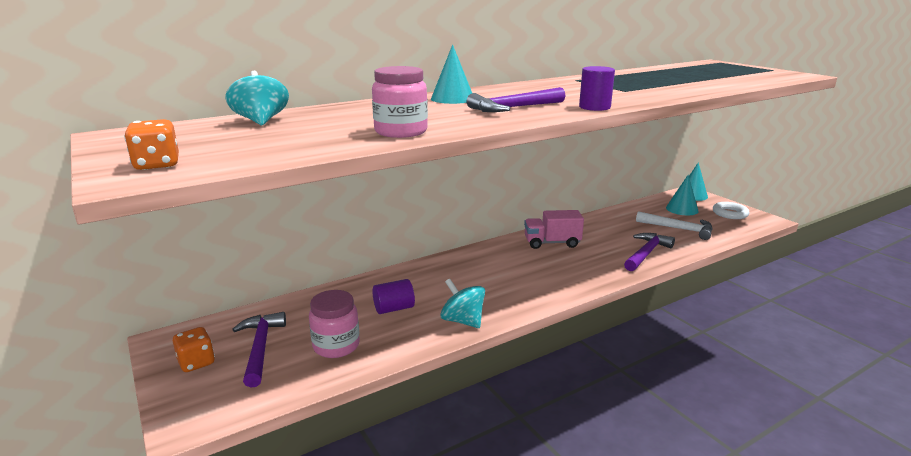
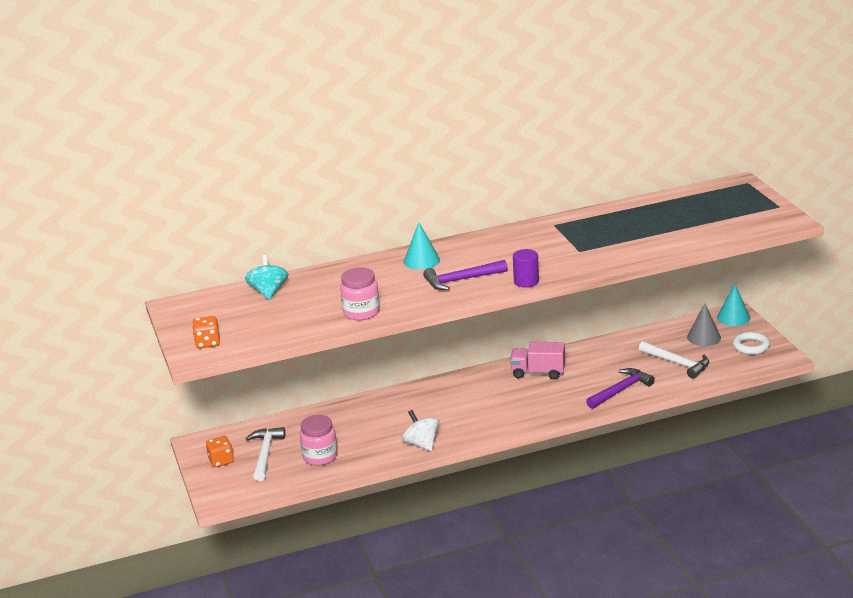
camera: 15 degrees right, 5 degrees up
purple hammer [232,312,286,388] -> white hammer [246,427,285,481]
purple cylinder [373,279,415,314] -> none
turquoise spinning top [440,278,485,328] -> white spinning top [402,410,439,451]
turquoise cone [666,175,699,215] -> grey cone [687,303,721,346]

